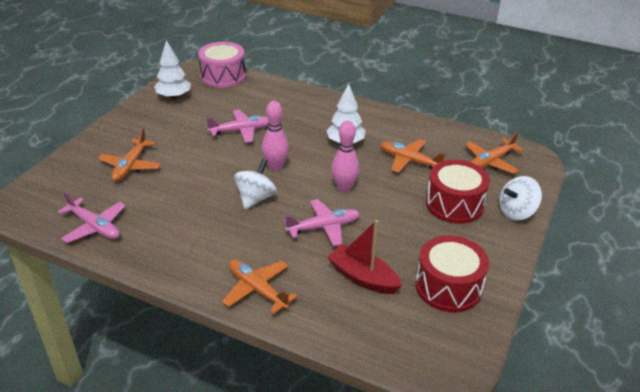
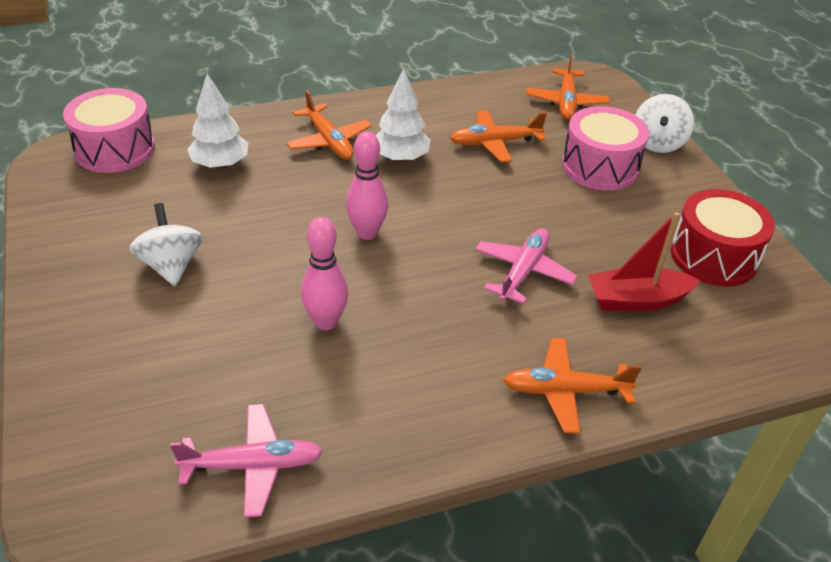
camera: 45 degrees left, 5 degrees up
orange plane [98,128,161,181] -> orange plane moved to [286,90,372,160]
white tree [154,40,191,99] -> white tree moved to [187,73,248,169]
pink plane [206,110,269,143] -> none
white spinning top [234,159,277,210] -> white spinning top moved to [130,203,203,286]
pink bowling pin [332,121,359,192] -> pink bowling pin moved to [301,217,348,330]
red drum [426,160,490,224] -> pink drum [562,106,649,191]

